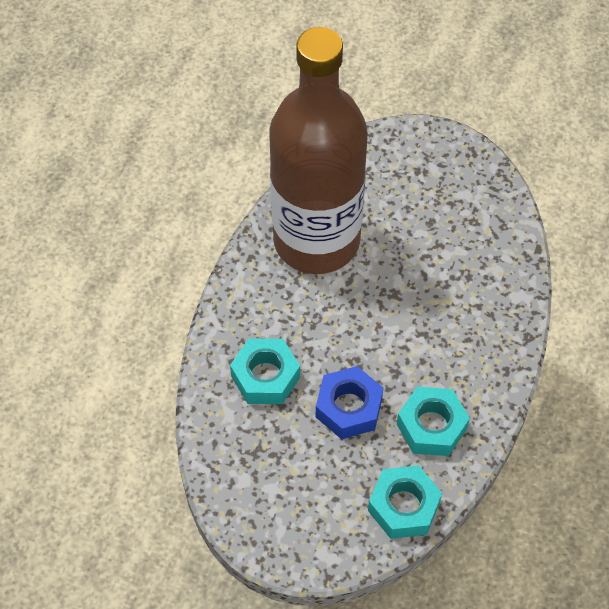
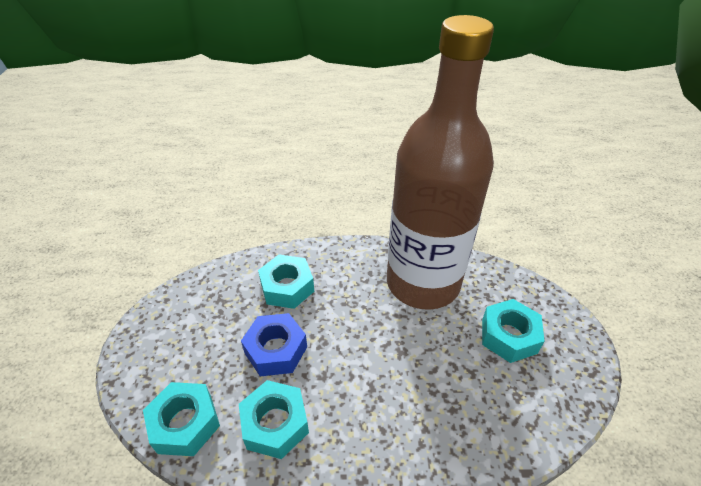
camera: 70 degrees right, 15 degrees down
none -> turquoise nut [482,299,545,363]

